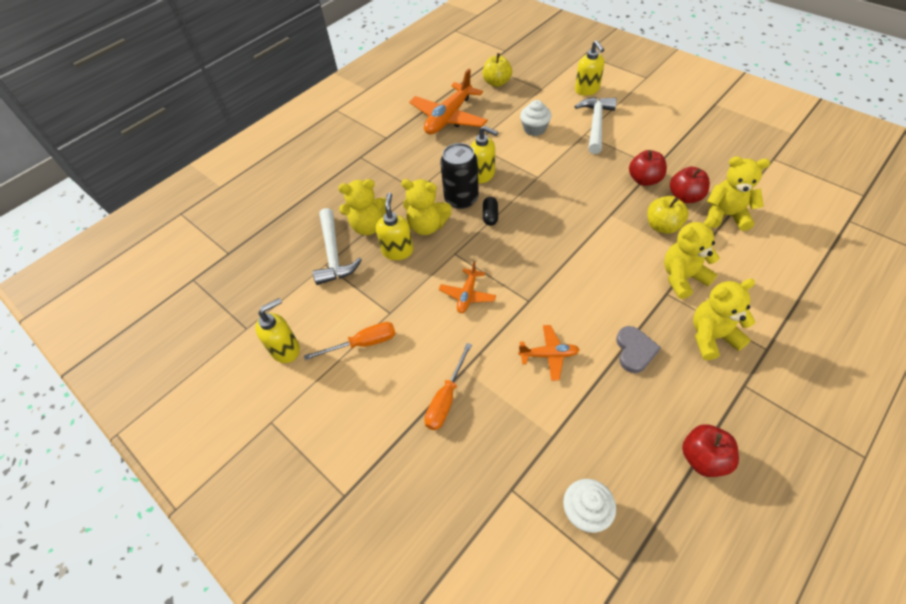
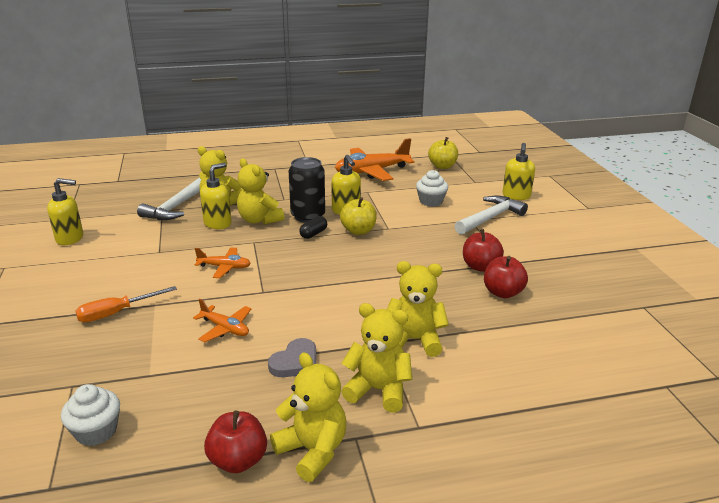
camera: 30 degrees right, 25 degrees down
orange screwdriver [304,322,396,360] -> none
orange plane [439,261,496,313] -> orange plane turned 135 degrees counterclockwise [195,247,251,278]
yellow apple [647,196,688,234] -> yellow apple moved to [340,197,377,235]
yellow teddy bear [707,156,770,231] -> yellow teddy bear moved to [270,352,346,482]

